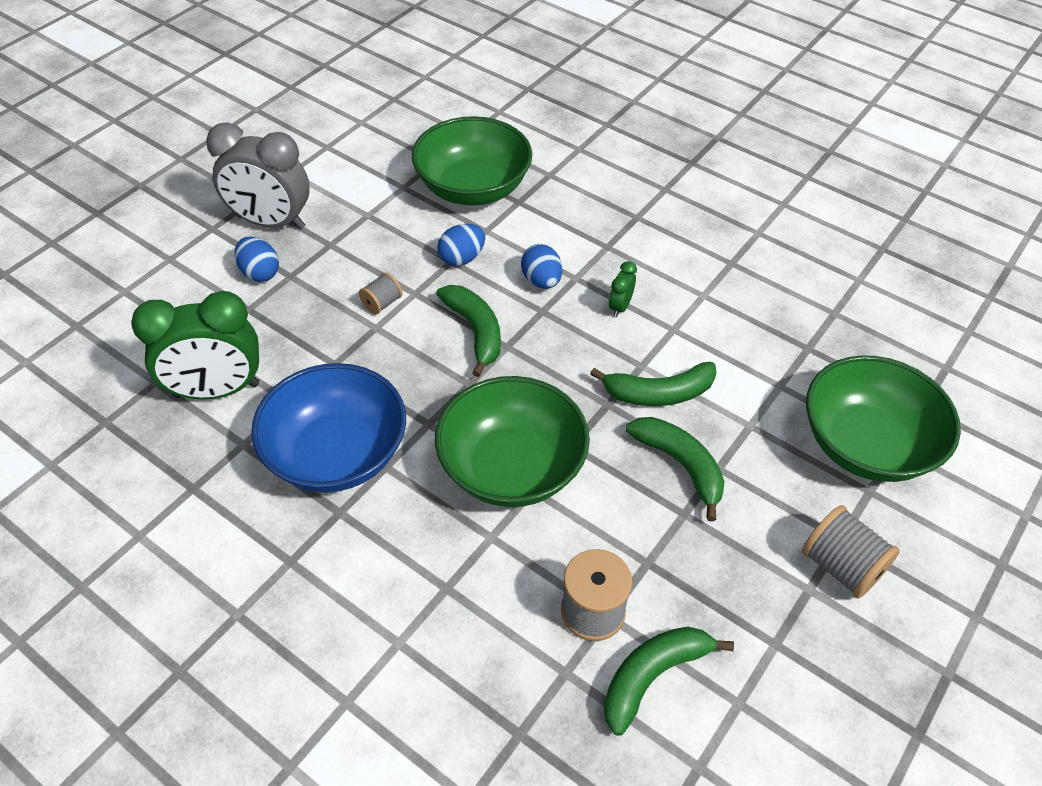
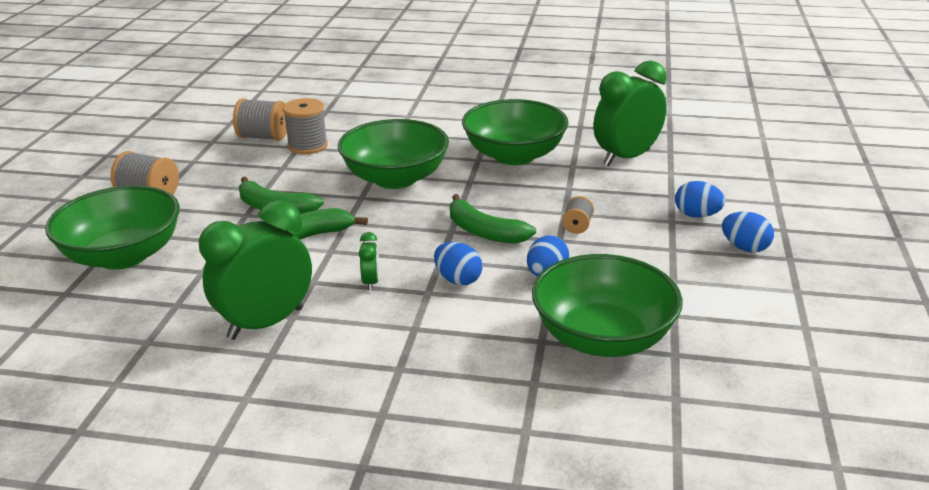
camera: 155 degrees right, 20 degrees down
grey clock [206,122,310,230] -> blue egg [722,212,774,252]
blue bowl [251,363,406,492] -> green bowl [462,99,569,165]
green banana [604,627,734,736] -> grey spool [233,98,287,141]
none -> green clock [199,200,312,340]

